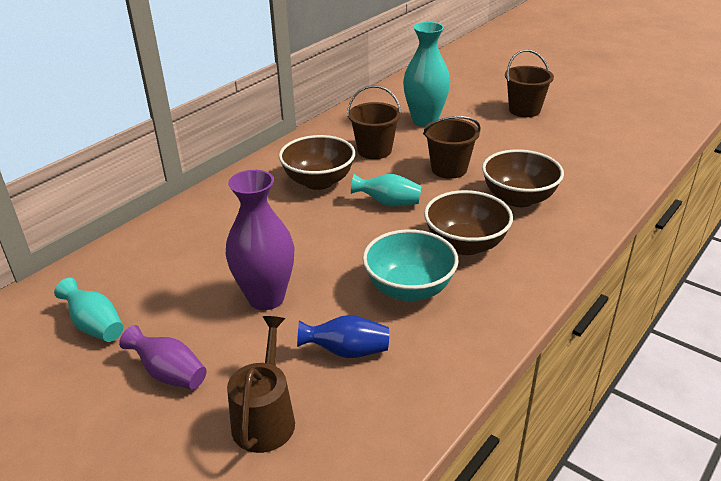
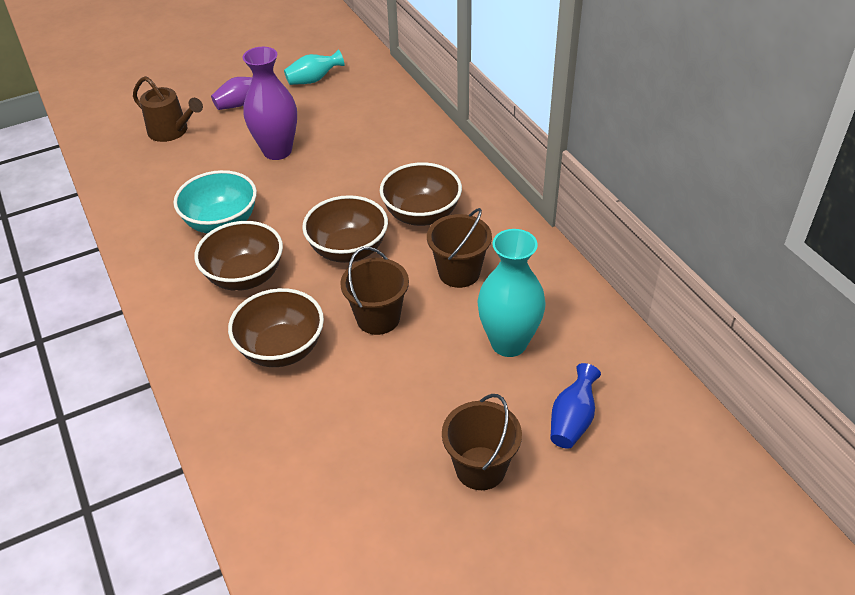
camera: 115 degrees right, 10 degrees up
blue vase [297,315,389,358] -> blue vase moved to [550,363,601,449]
turquoise vase [351,174,422,207] -> brown bowl [302,195,388,263]

